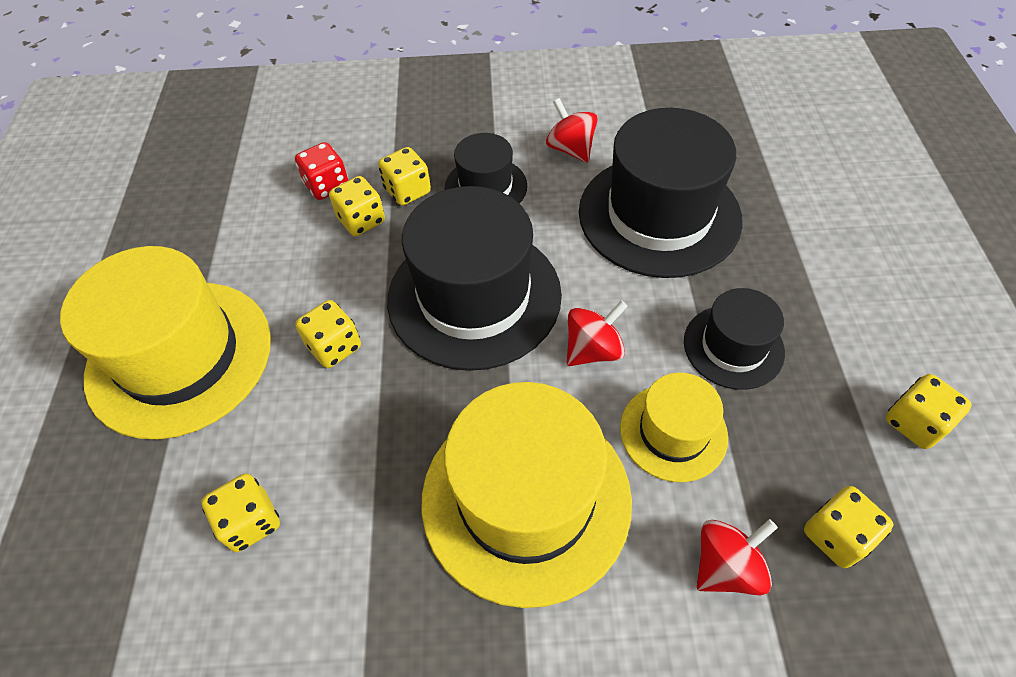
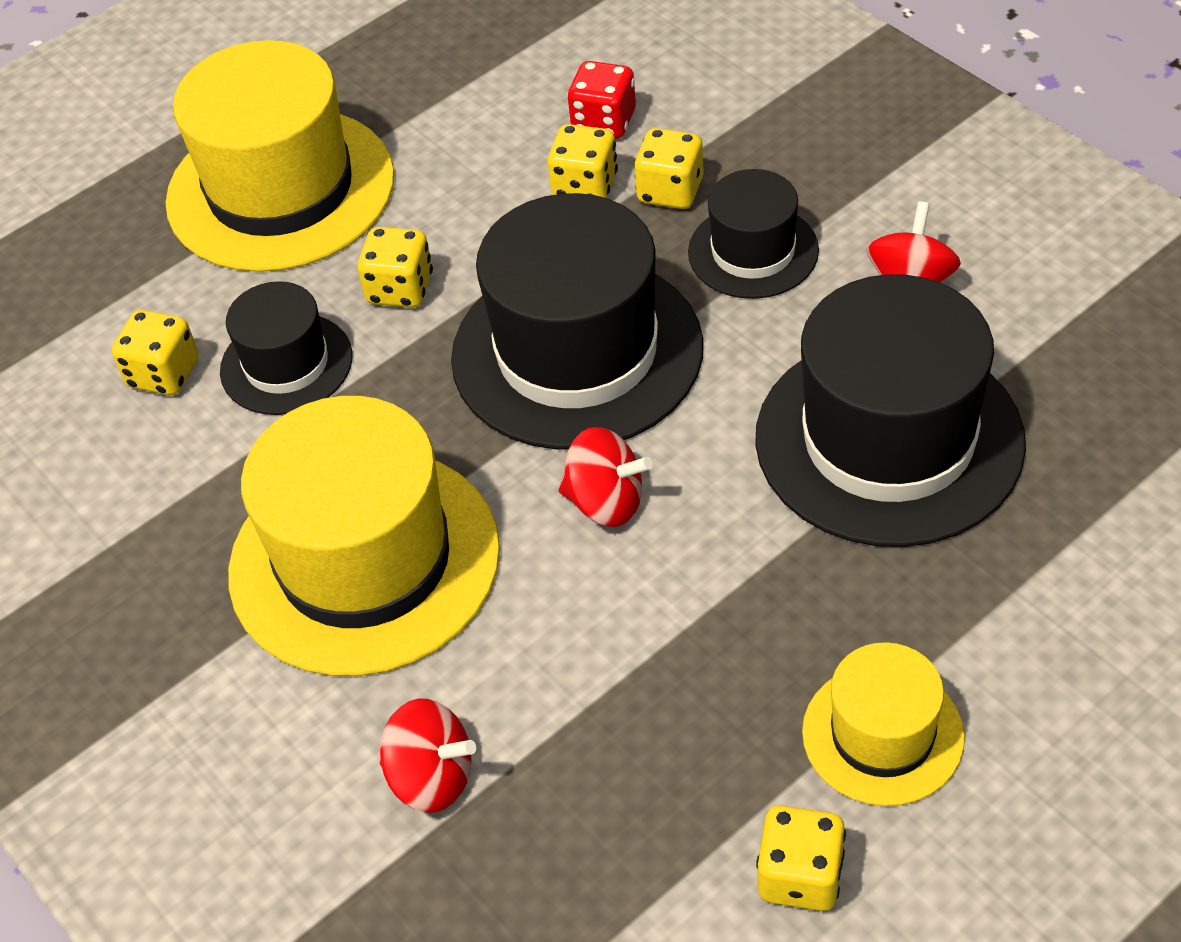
camera: 55 degrees right, 5 degrees down
yellow hat [620,373,728,482] -> yellow hat moved to [802,642,965,806]
black hat [684,288,785,390] -> black hat moved to [220,281,353,415]
yellow dice [804,486,893,568] -> none

